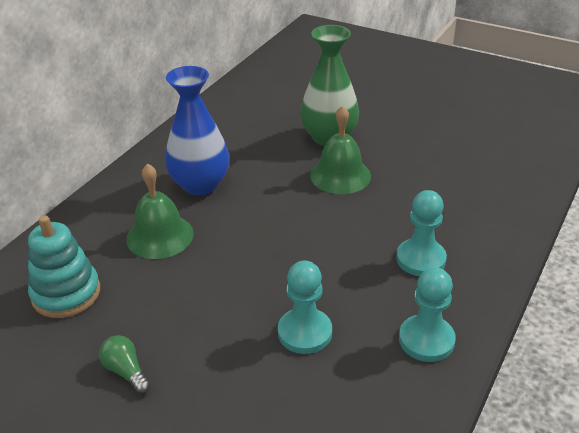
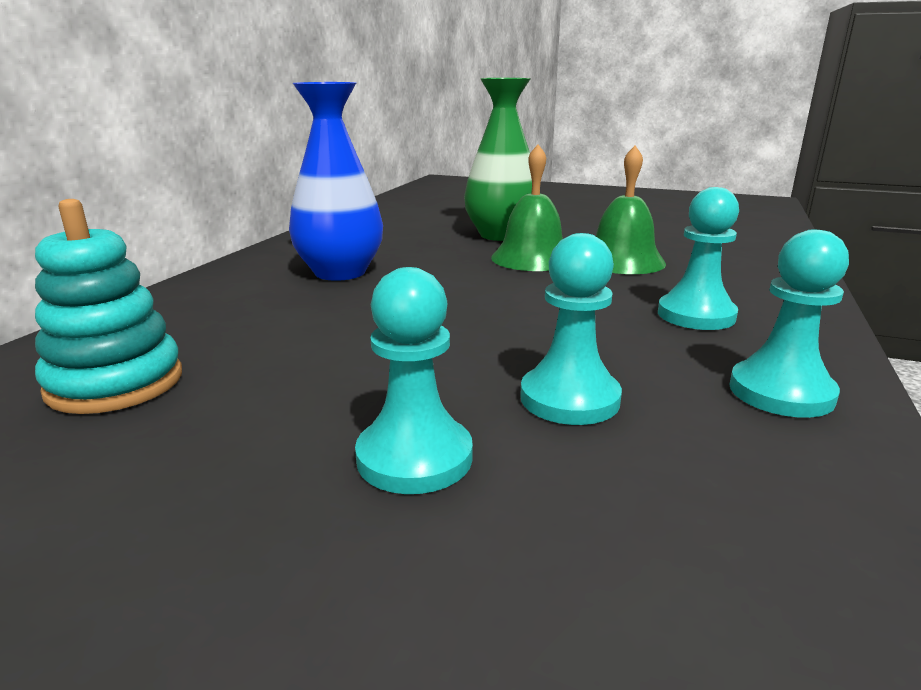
camera: 10 degrees left, 15 degrees down
green light bulb [99,335,151,394] -> none
green bell [126,164,194,259] -> green bell moved to [596,146,666,274]
none -> turquoise pawn [355,267,473,494]

